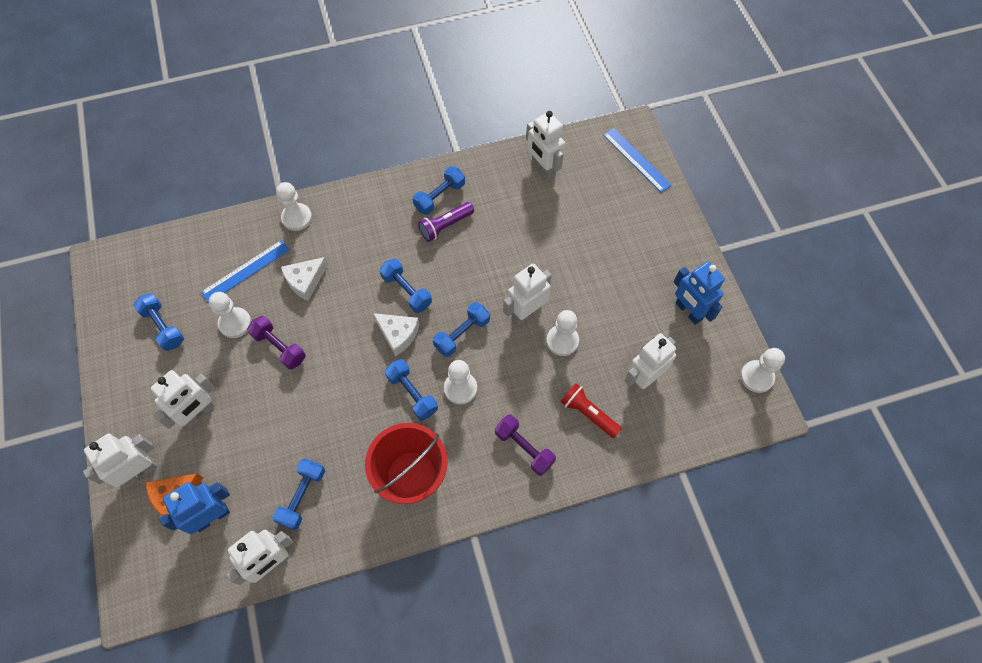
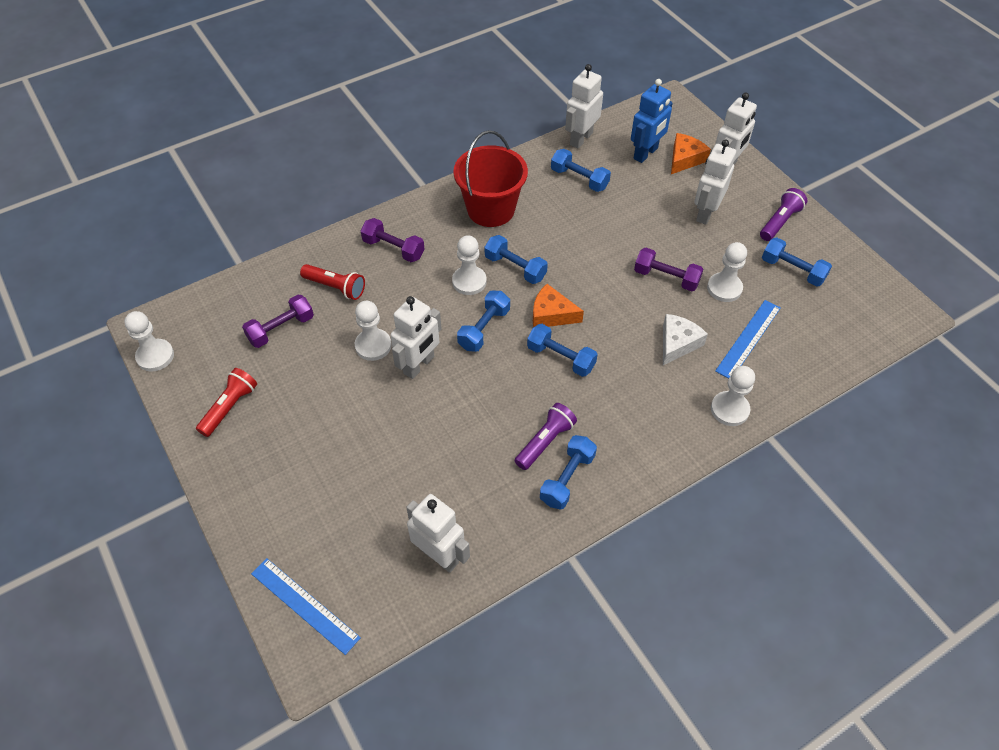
camera: 165 degrees right, 10 degrees down
blue dumbbell [272,459,325,530] -> blue dumbbell turned 60 degrees counterclockwise [551,149,611,192]
white cheese [373,313,420,356] -> orange cheese [533,284,584,327]
white robot [624,333,676,392] -> purple dumbbell [242,295,314,348]
blue robot [674,261,725,325] -> red flashlight [196,368,257,437]
none -> purple flashlight [760,188,807,241]

